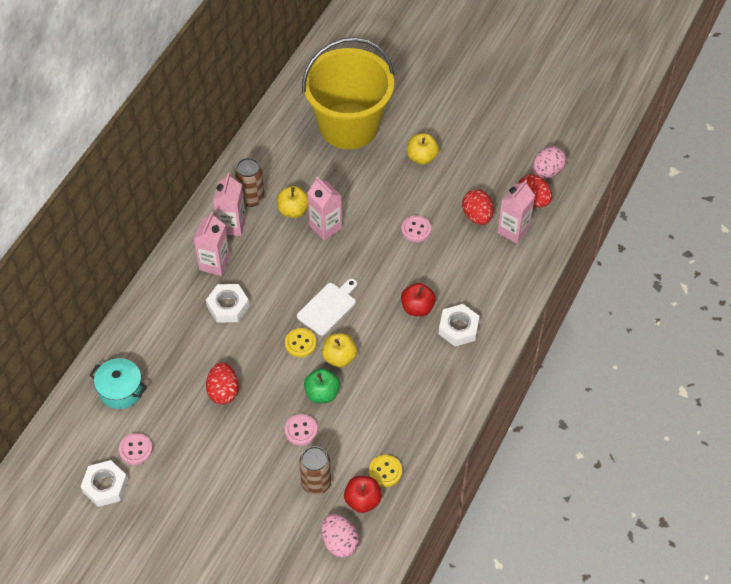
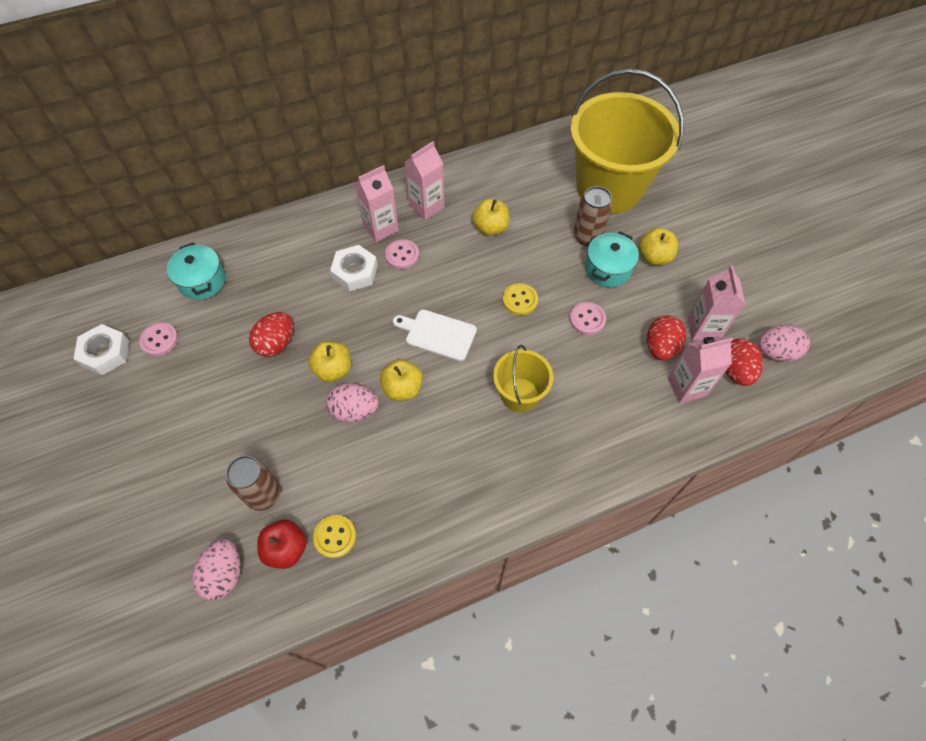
camera: 40 degrees right, 5 degrees up
brown can [235,158,264,207] -> brown can moved to [574,186,612,246]
yellow button [285,328,317,357] -> yellow button moved to [503,283,538,315]
pink button [285,414,317,445] -> pink button moved to [385,239,419,269]
white cutting board [297,278,357,336] -> white cutting board turned 150 degrees counterclockwise [393,310,477,361]
green apple [304,368,340,403] -> pink egg [326,383,379,422]
pink carton [307,177,342,240] -> pink carton moved to [688,266,745,341]
red apple [401,283,436,316] -> yellow bucket [493,345,553,412]
white nut [439,304,479,347] -> none
none -> yellow apple [308,341,351,382]
none -> turquoise pot [585,231,639,287]

